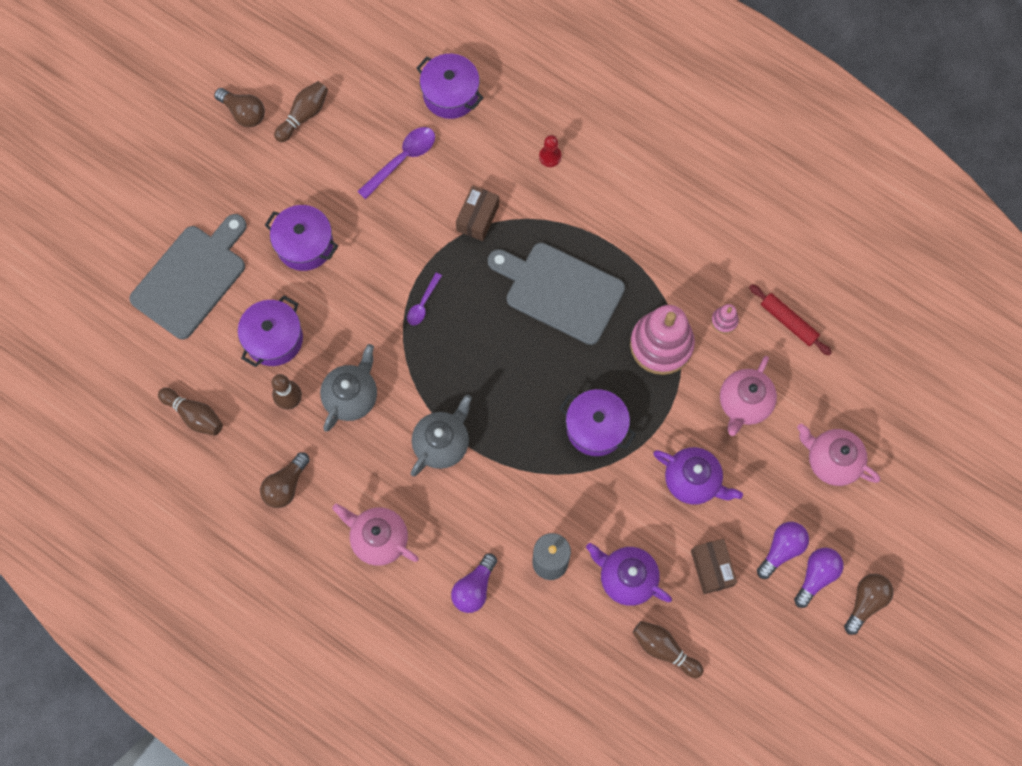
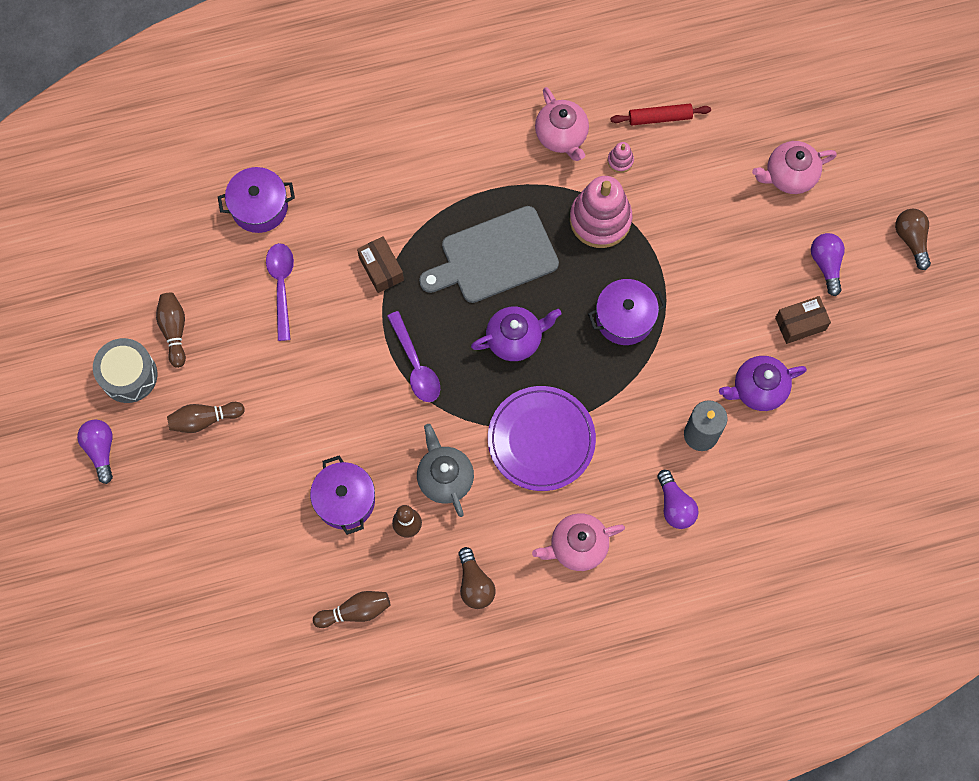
camera: 50 degrees left, 0 degrees up
grey cutting board [129,214,247,339] -> none
brown light bulb [214,88,265,127] -> grey drum [93,338,157,403]
purple pot [265,205,338,271] -> none
purple spoon [407,272,442,325] -> purple spoon [387,311,440,402], size x1.65
grey teapot [411,394,472,476] -> purple plate [488,386,596,491]
red pawn [539,135,562,167] -> none
brown bowling pin [633,621,704,678] -> brown bowling pin moved to [167,402,245,433]
purple teapot [653,447,743,505] -> purple teapot moved to [471,307,561,361]
brown box [691,539,737,594] -> brown box turned 45 degrees counterclockwise [775,296,831,344]
pink teapot [720,356,777,436] -> pink teapot moved to [535,87,589,161]
purple light bulb [794,548,844,608] -> purple light bulb moved to [77,419,113,484]

